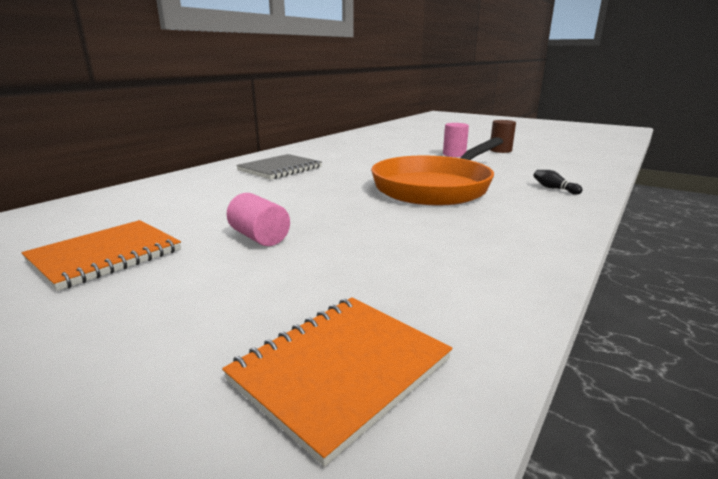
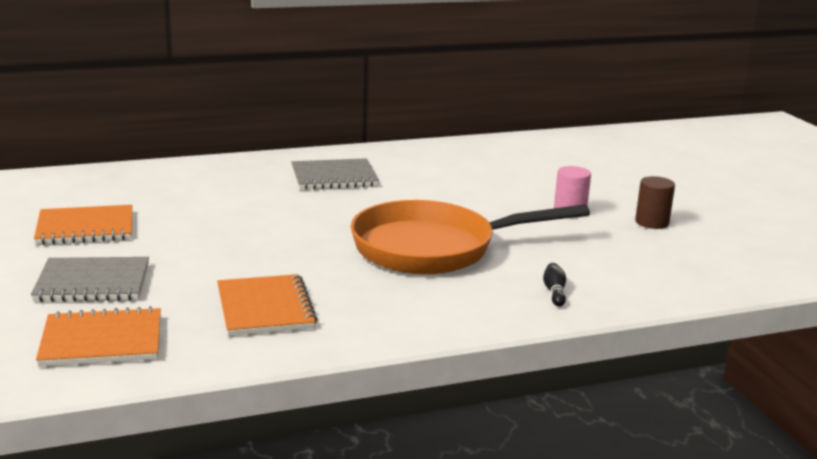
camera: 35 degrees right, 0 degrees up
pink cylinder [227,193,290,246] -> none
none -> grey notebook [31,257,149,302]
none -> orange notebook [217,274,317,336]

